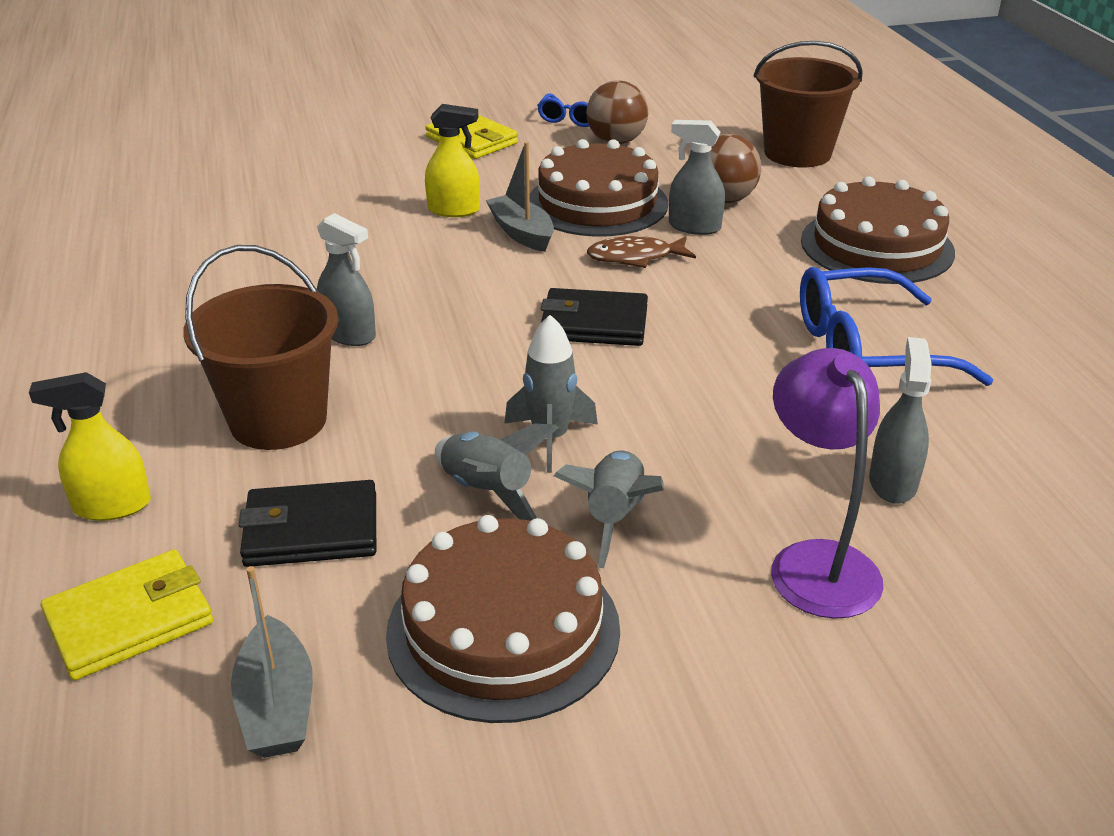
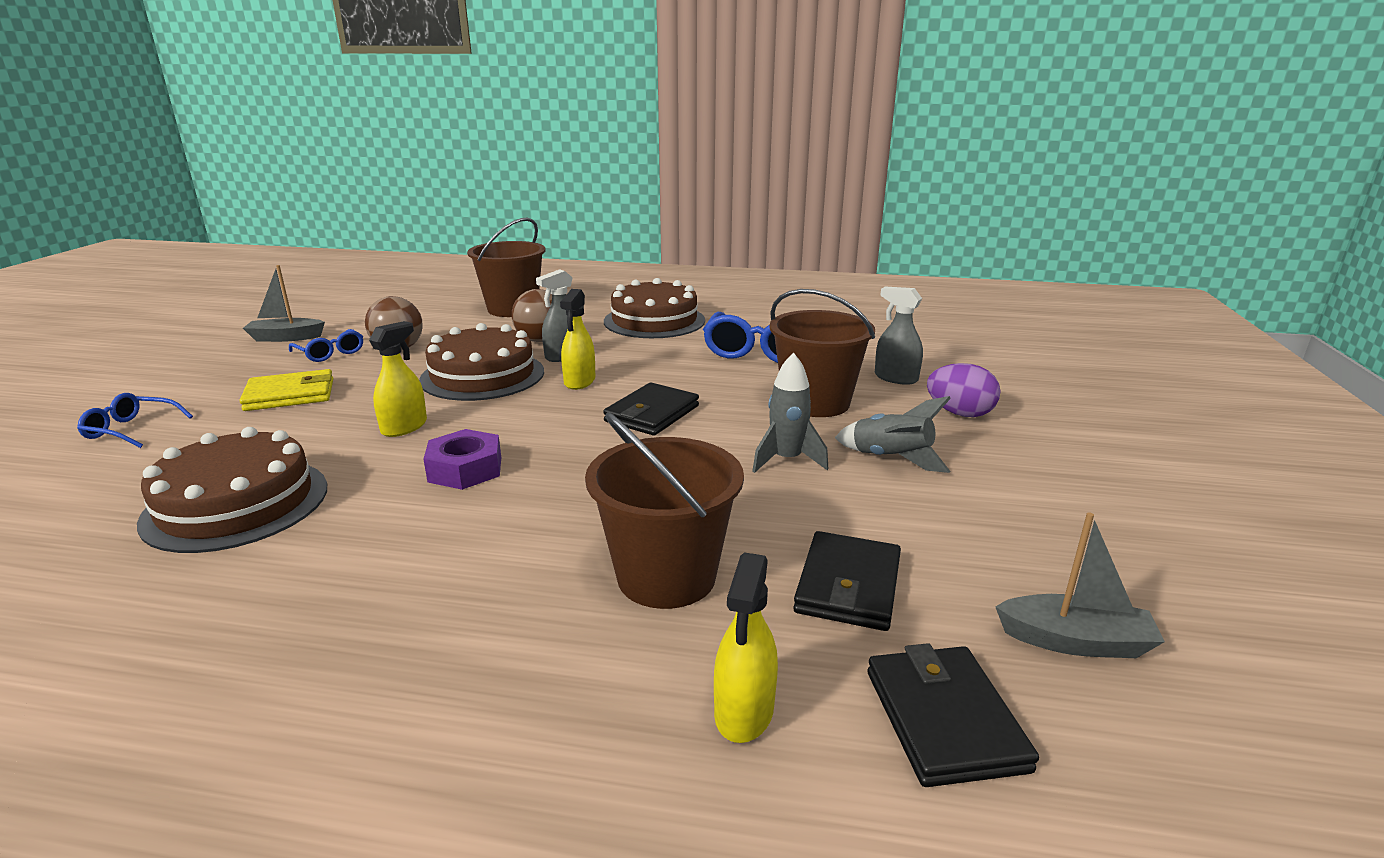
camera: 65 degrees left, 10 degrees down
yellow wallet [41,550,213,681] -> black wallet [867,643,1039,787]
grey spray bottle [317,213,376,346] -> none
brown cake [386,515,620,723] -> brown cake moved to [137,427,327,553]
grey rocket [435,423,559,521] -> none
grey boat [486,142,554,252] -> grey boat moved to [243,265,325,342]
brown fish [587,236,696,268] -> yellow spray bottle [560,289,596,390]
purple lamp [771,348,883,619] -> purple egg [927,363,1001,417]
none -> blue glasses [77,393,193,448]
none -> purple nut [424,429,501,490]
none -> brown bucket [769,289,875,417]

